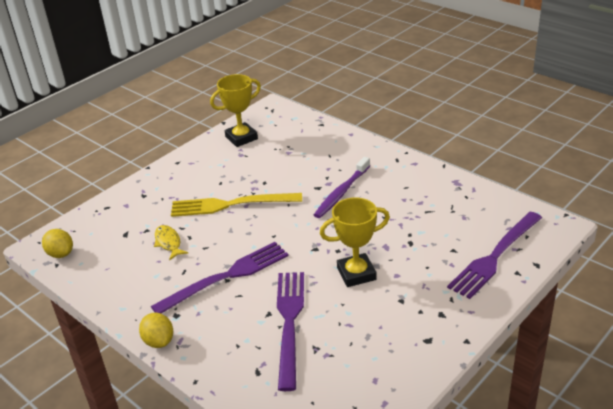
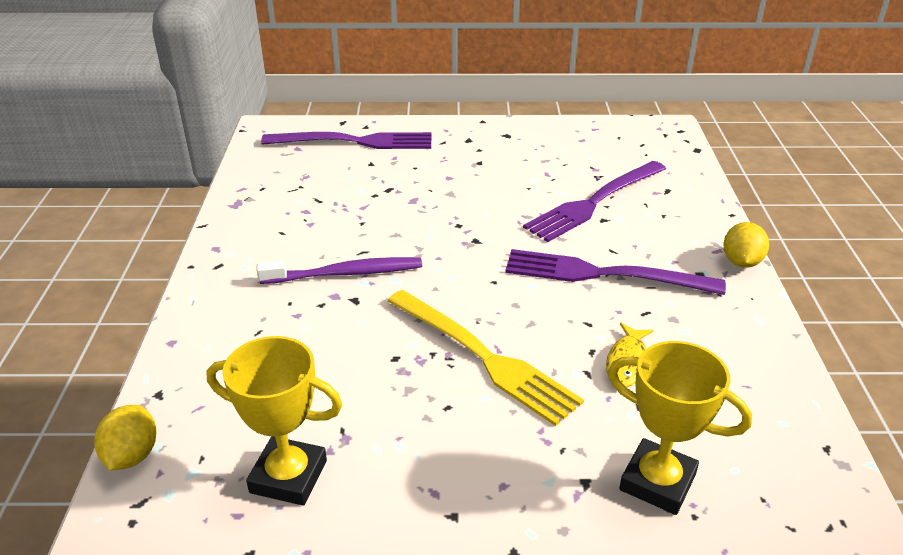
camera: 135 degrees left, 0 degrees up
yellow lemon [42,229,73,258] -> yellow lemon moved to [94,405,157,470]
yellow trophy [320,197,390,287] -> yellow trophy moved to [608,341,752,515]

